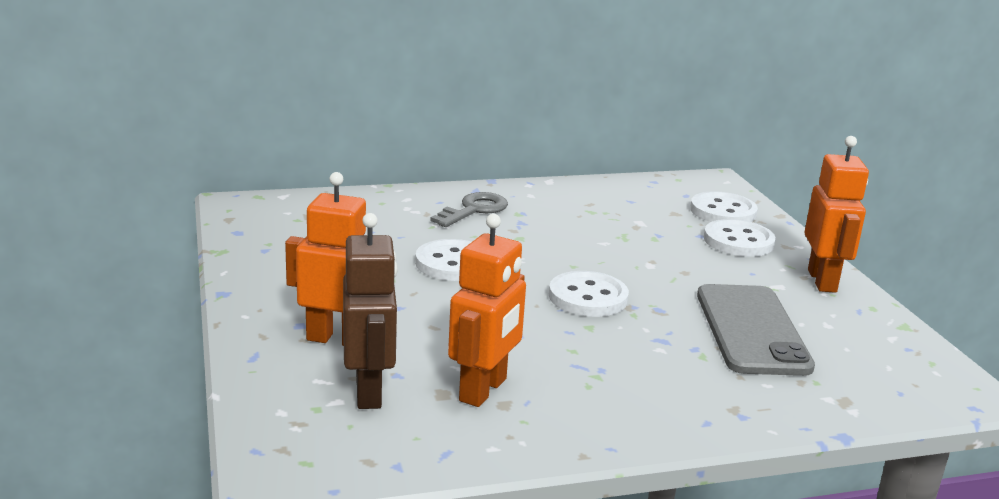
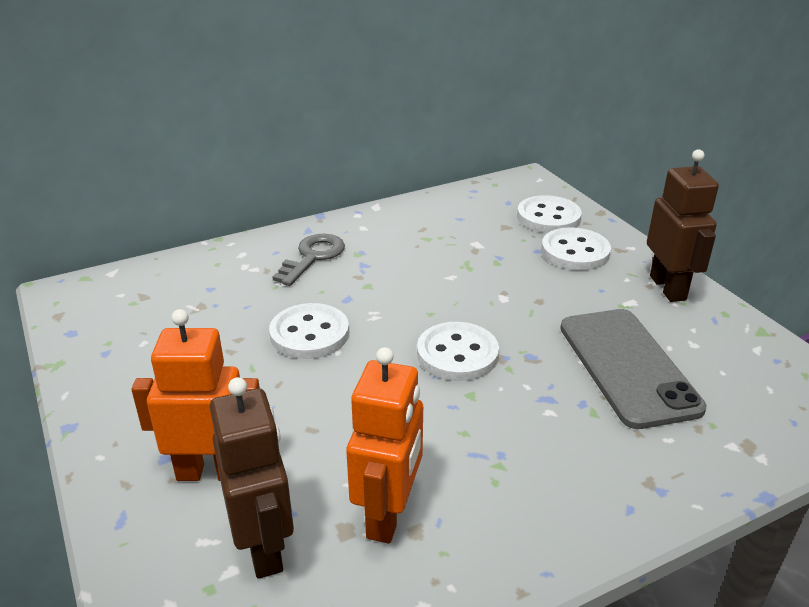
camera: 10 degrees left, 10 degrees up
orange robot [804,136,869,293] -> brown robot [647,149,719,302]

